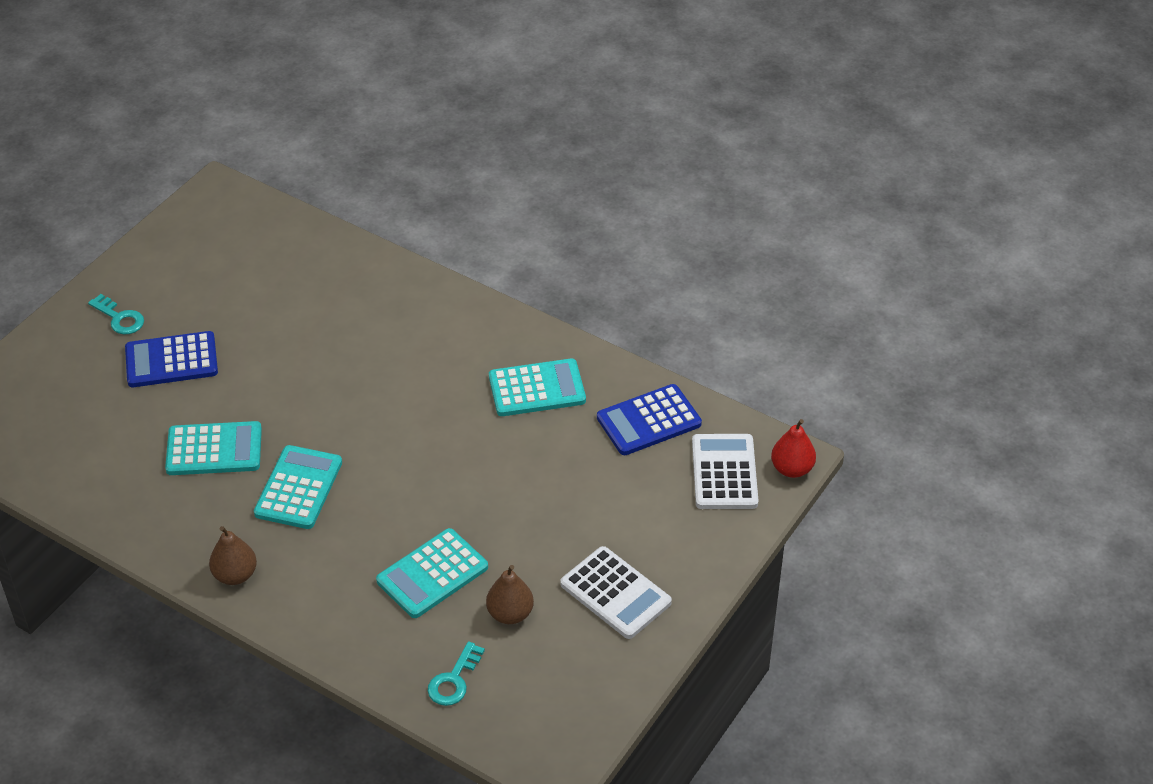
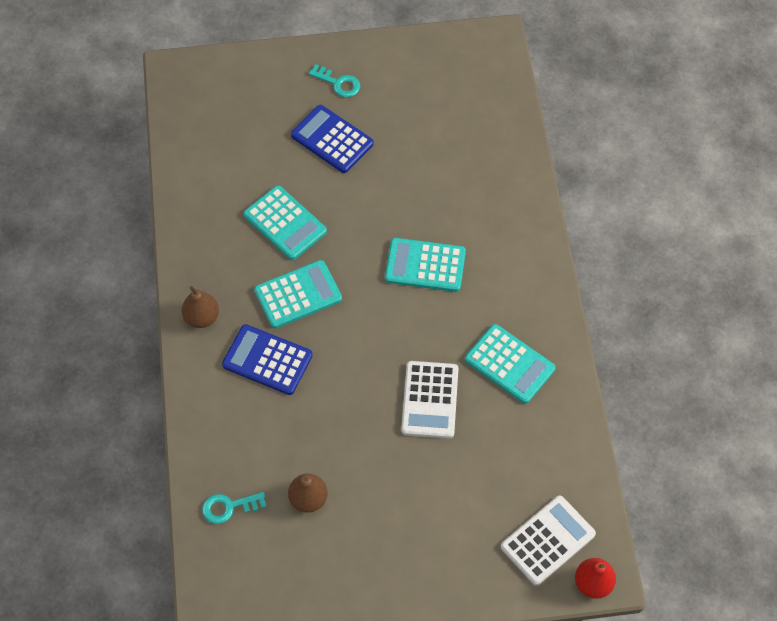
camera: 50 degrees right, 15 degrees up
turquoise key [88,294,144,334] -> turquoise key turned 60 degrees counterclockwise [309,64,360,97]
turquoise calculator [376,528,488,618] -> turquoise calculator moved to [385,238,466,292]
white calculator [560,546,672,639] -> white calculator moved to [401,361,458,439]
blue calculator [597,384,702,455] -> blue calculator moved to [222,324,313,395]

